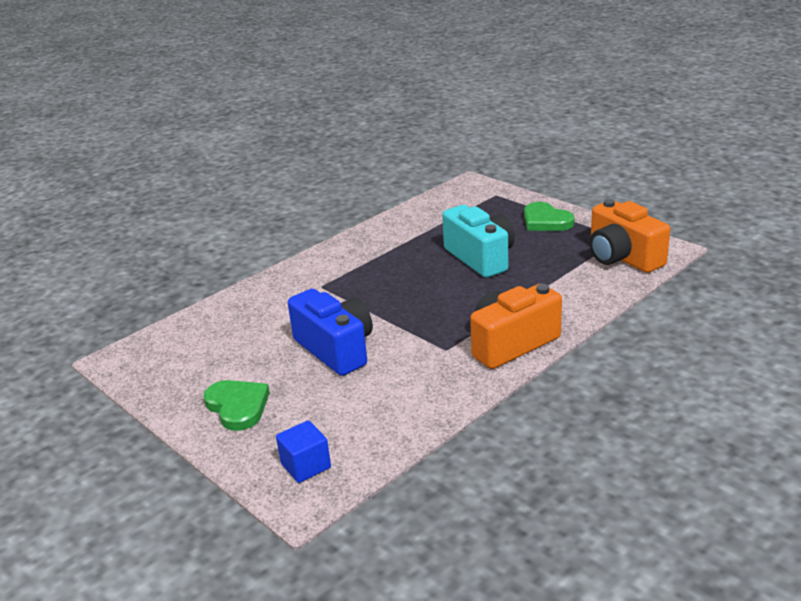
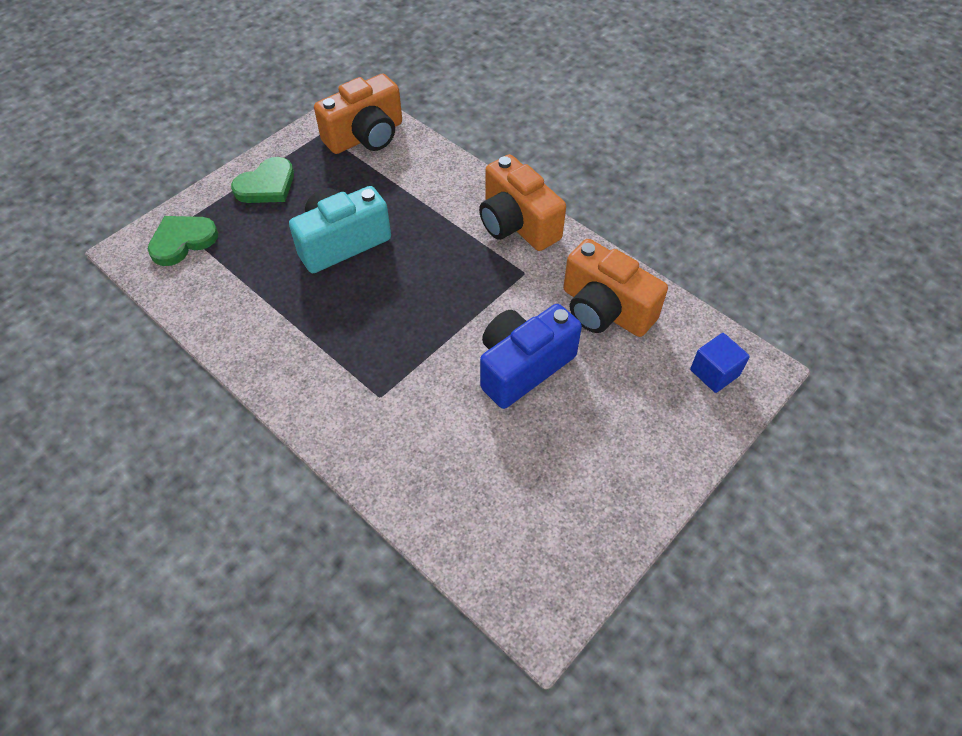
camera: 95 degrees left, 25 degrees up
green heart [204,380,270,431] -> green heart moved to [148,216,218,266]
none -> orange camera [563,239,668,337]

